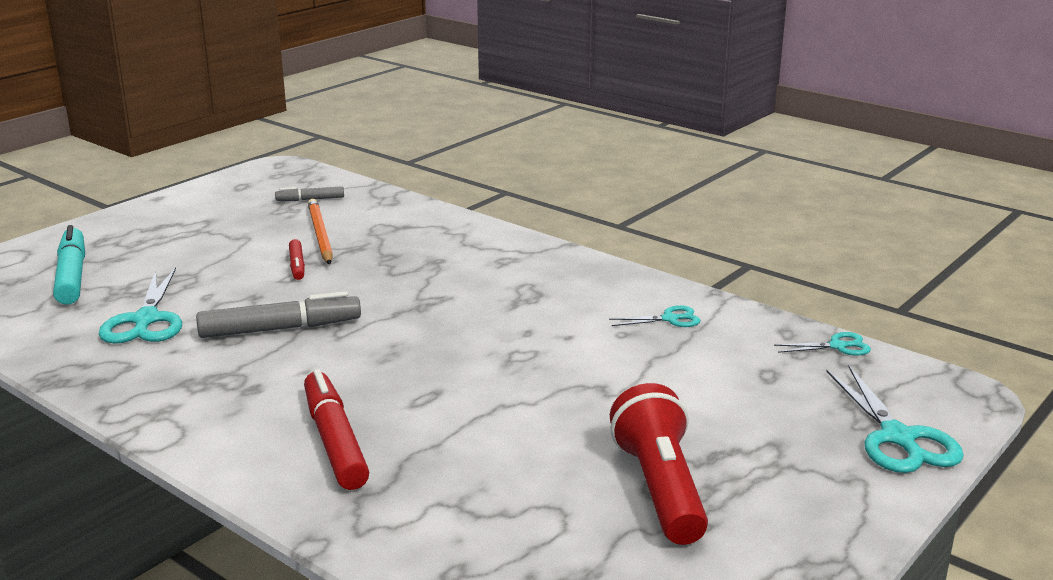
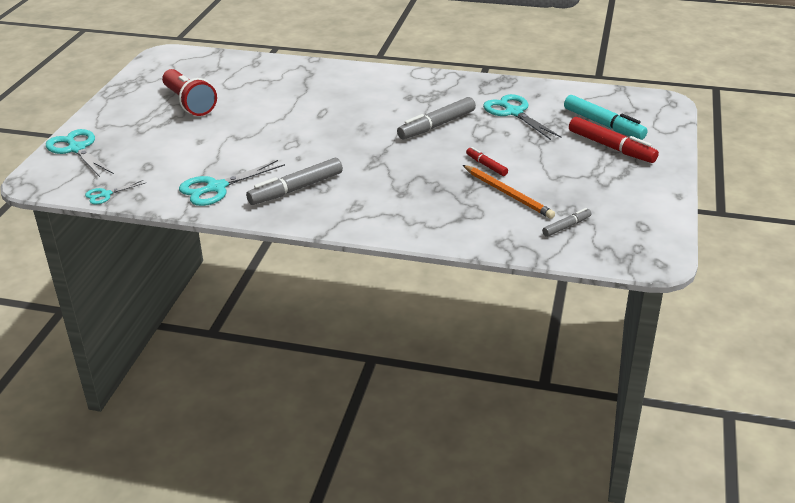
camera: 155 degrees right, 10 degrees up
red marker [304,369,369,490] -> red marker moved to [569,117,659,163]
turquoise scissors [609,305,700,327] -> turquoise scissors [179,160,285,206], size x1.84
none -> grey marker [246,158,343,205]

